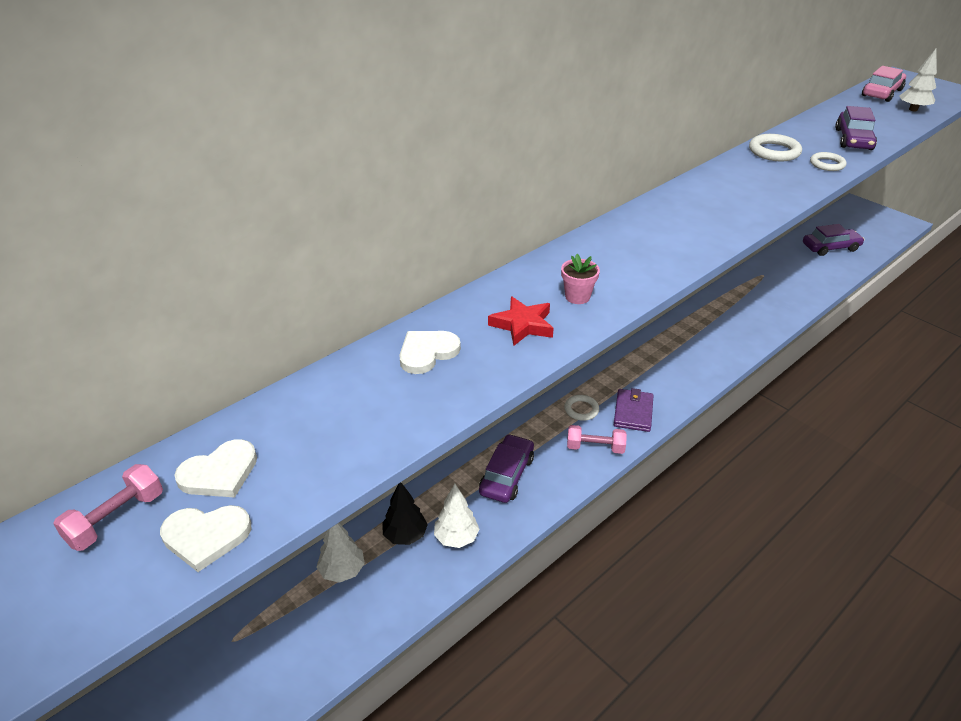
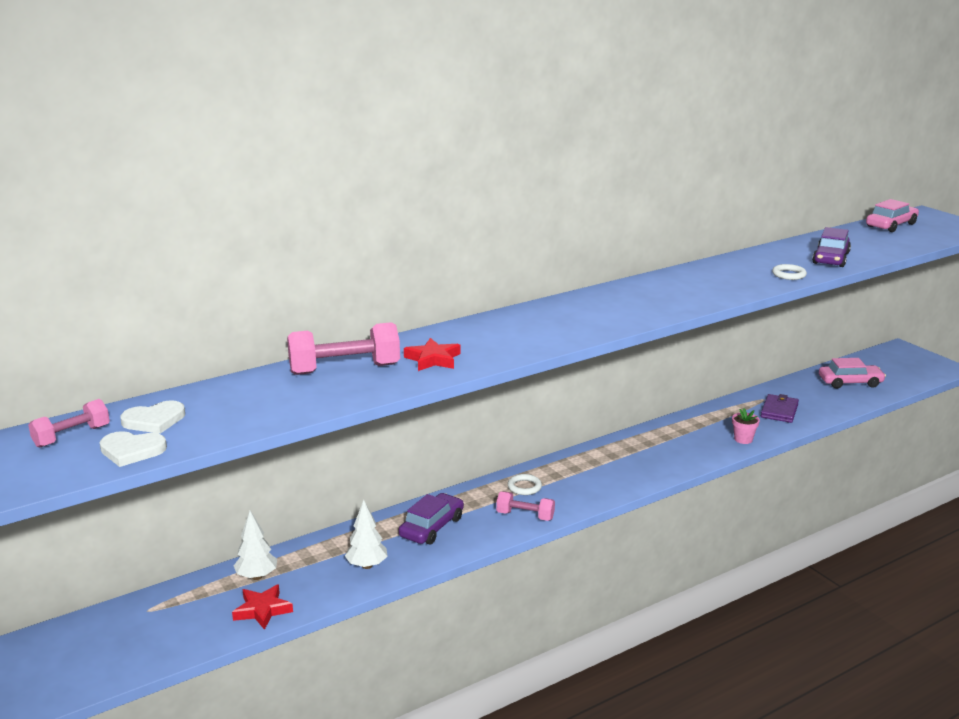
camera: 10 degrees right, 15 degrees down
black tree [382,482,428,545] -> none
white heart [399,331,461,374] -> pink dumbbell [287,322,400,375]
pink flower pot [561,254,600,304] -> pink flower pot moved to [732,408,760,444]
purple wallet [614,388,654,432] -> purple wallet moved to [761,394,799,423]
white ring [749,134,802,161] -> none
purple car [803,224,865,256] -> pink car [819,358,886,388]
white tree [900,49,937,111] -> none
none -> red star [232,584,293,630]

